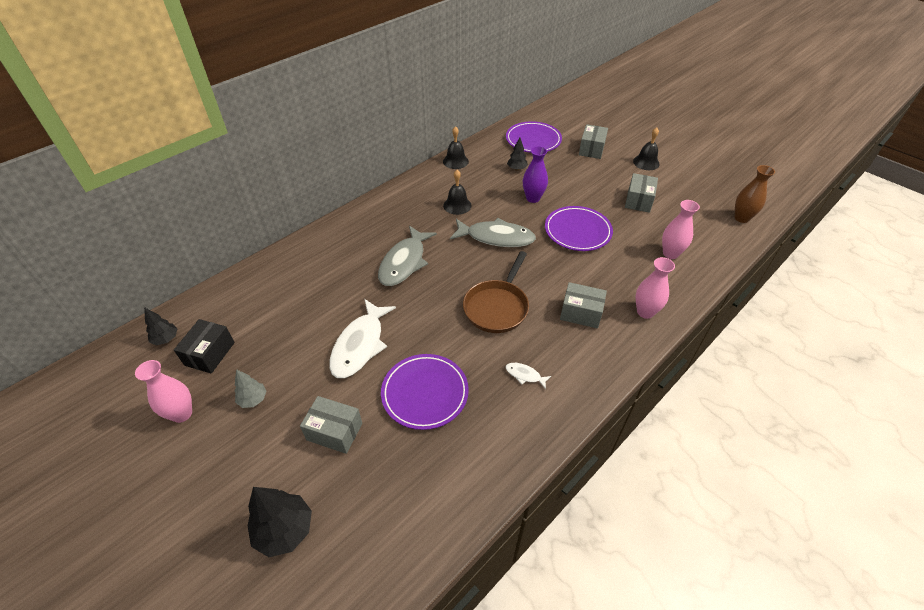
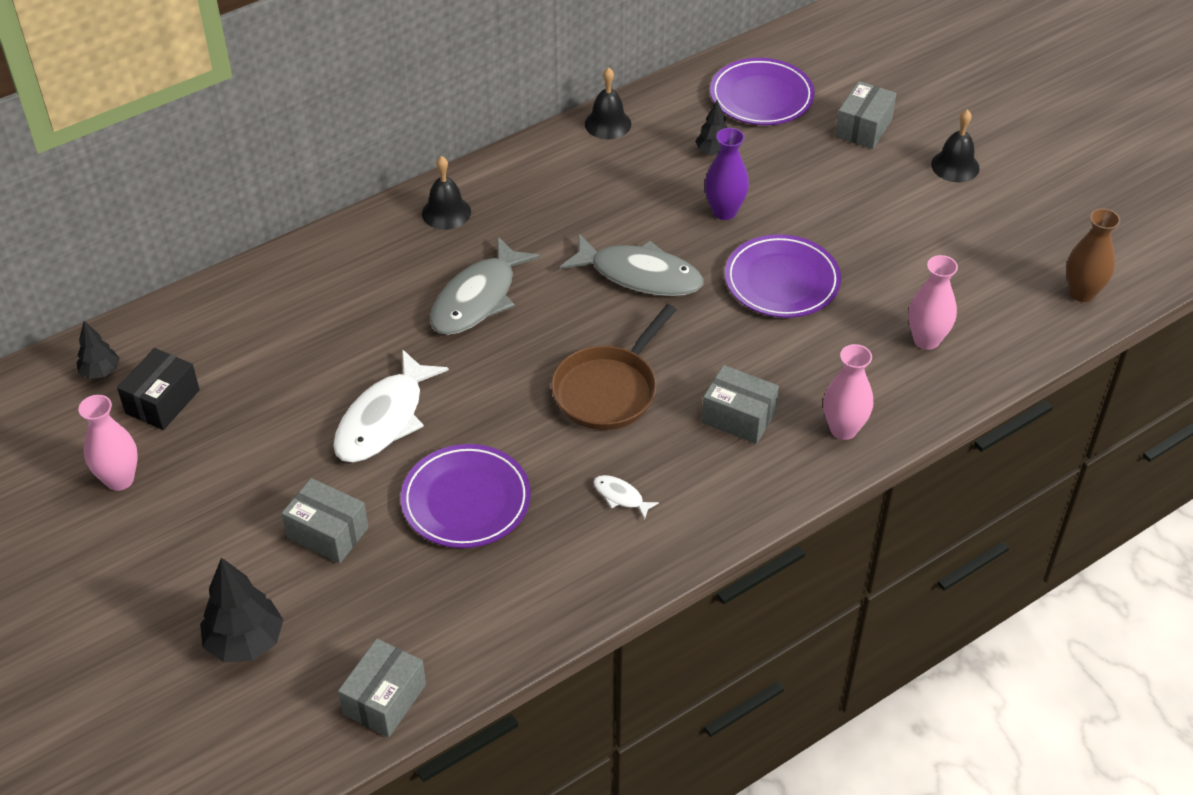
camera: 10 degrees right, 0 degrees up
grey tree [234,369,267,408] -> none
black bell [443,170,472,215] -> black bell moved to [422,156,471,230]
grey box [625,173,658,213] -> grey box moved to [338,639,426,737]

